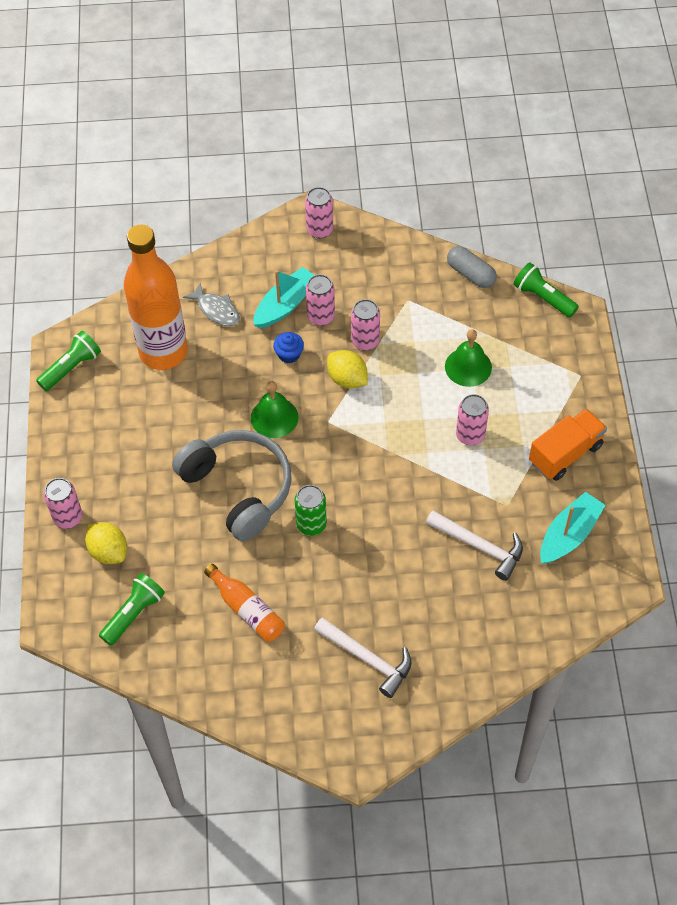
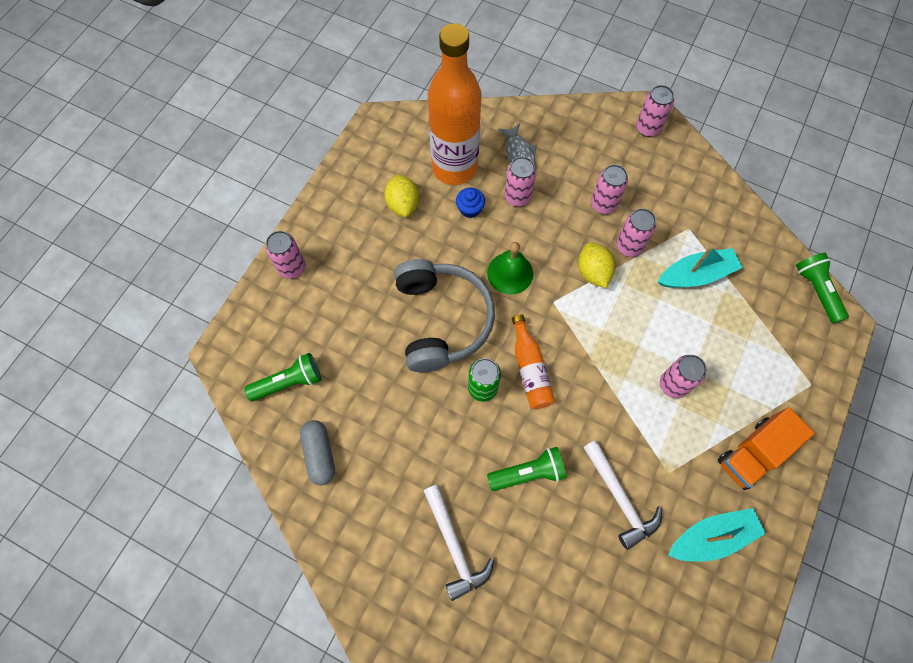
camera: 30 degrees right, 10 degrees up
green flashlight [36,331,101,391] -> green flashlight moved to [487,447,567,491]
yellow lemon [85,522,127,564] -> yellow lemon moved to [384,174,419,217]
orange bottle [204,564,285,642] -> orange bottle moved to [512,314,555,409]
turquoise boat [253,267,314,329] -> turquoise boat moved to [657,246,743,288]
blue cupcake [273,332,304,363] -> blue cupcake moved to [456,188,485,218]
green bell [445,329,492,387] -> none
grey capsule [447,246,497,288] -> grey capsule moved to [300,420,335,486]
orange truck [529,409,607,481] -> orange truck turned 150 degrees clockwise [718,407,815,490]
none -> pink can [505,157,536,206]

